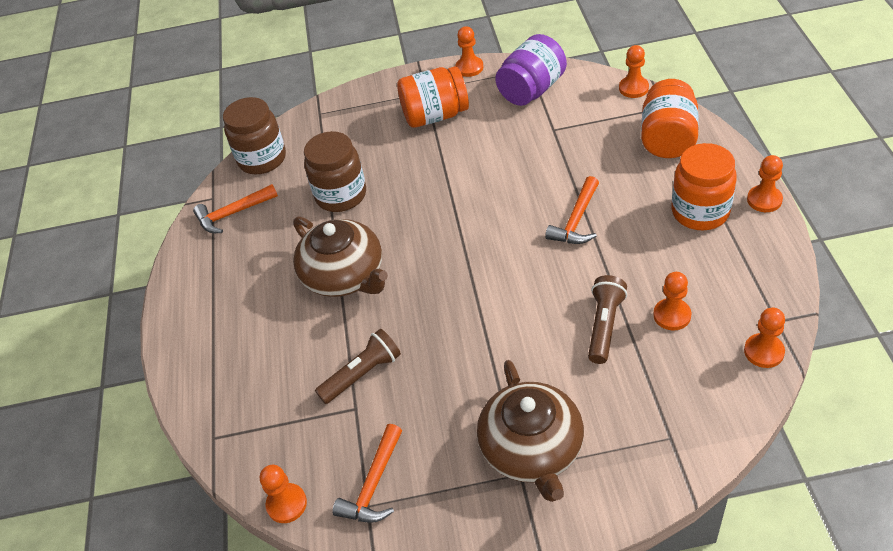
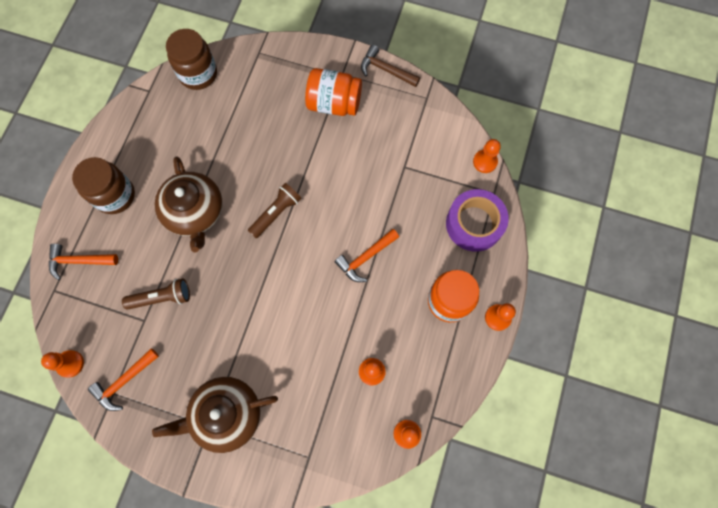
camera: 20 degrees right, 25 degrees up
orange hammer [193,184,278,233] -> orange hammer moved to [49,244,118,280]
brown jar [304,131,366,212] -> brown jar moved to [72,157,135,214]
orange pawn [455,26,483,77] -> brown hammer [361,45,420,87]
brown teapot [477,360,584,502] -> brown teapot turned 60 degrees clockwise [152,377,278,453]
purple jar [495,34,567,106] -> none
brown flashlight [588,275,627,364] -> brown flashlight moved to [248,183,302,238]
orange jar [641,79,699,158] -> purple tape [446,189,509,252]

